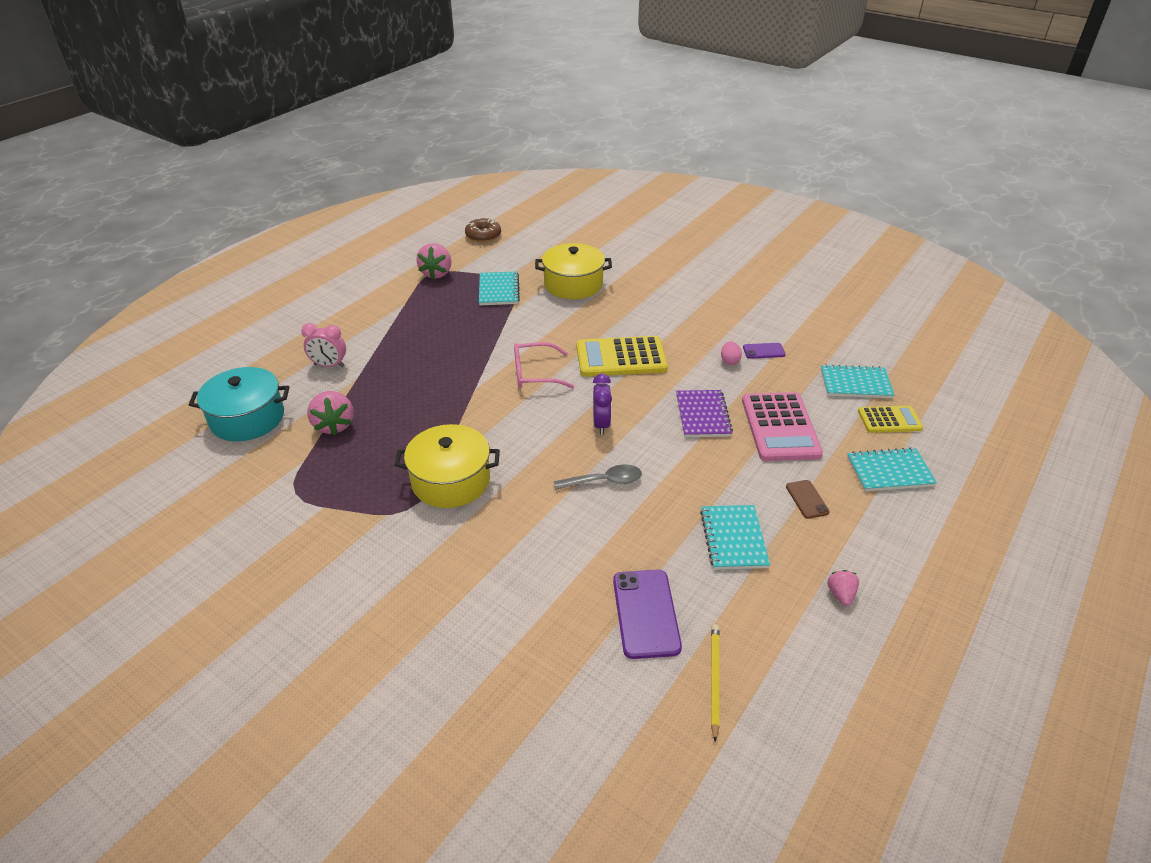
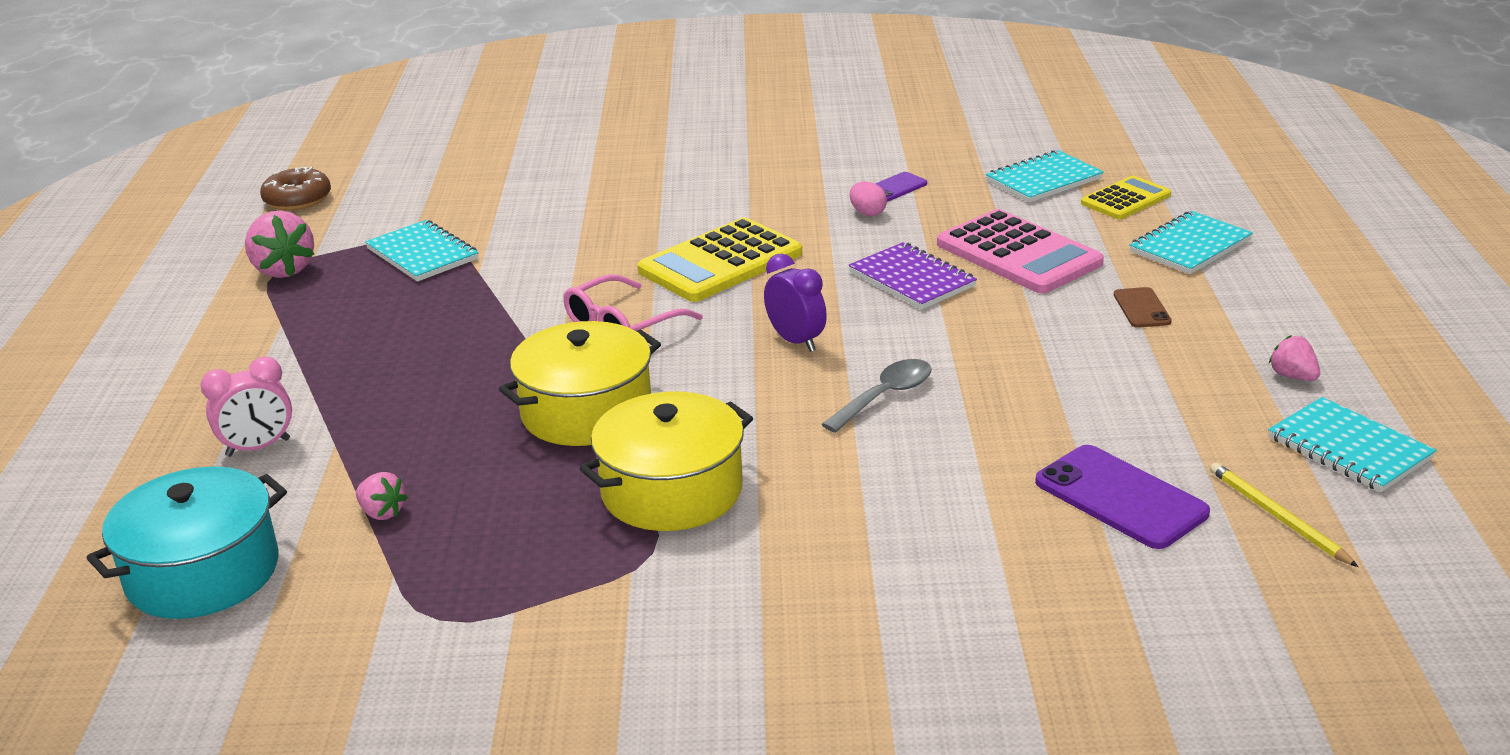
camera: 35 degrees left, 10 degrees down
pink strawberry [307,391,354,435] -> pink strawberry [356,472,408,520], size x0.56
yellow pot [535,243,612,299] -> yellow pot moved to [499,321,661,446]
turquoise notebook [700,505,770,570] -> turquoise notebook moved to [1268,397,1436,492]
brown phone [786,480,830,519] -> brown phone turned 45 degrees clockwise [1114,287,1172,328]

